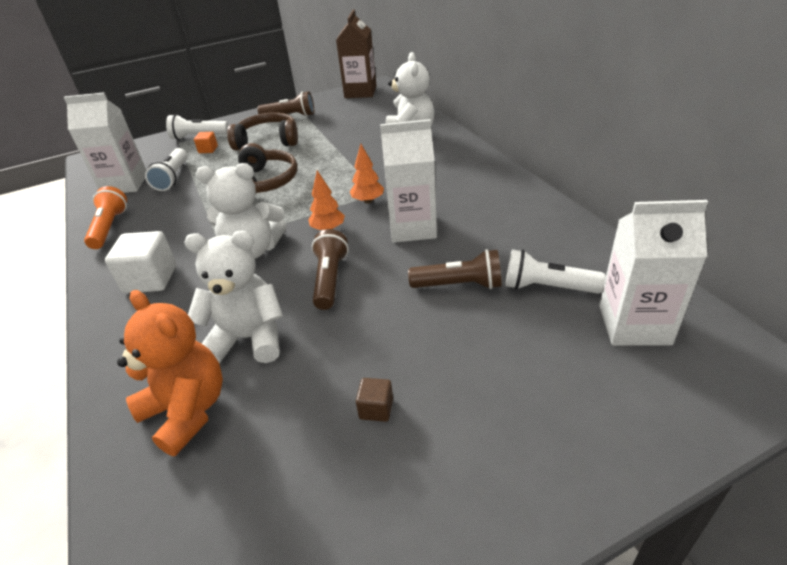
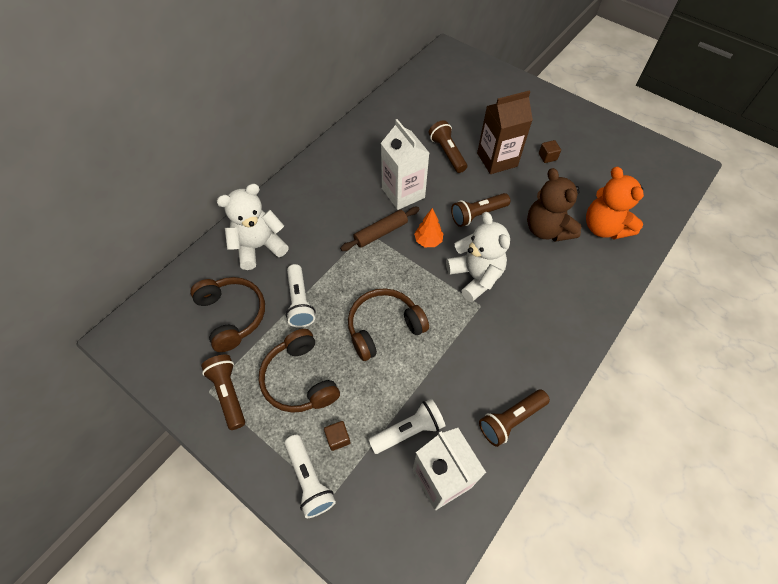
camera: 120 degrees left, 20 degrees up
orange flashlight [84,186,127,249] -> brown flashlight [479,390,550,447]
white cube [105,231,176,293] -> none
orange teddy bear [117,290,223,456] -> orange teddy bear turned 45 degrees counterclockwise [586,167,644,239]
white teddy bear [184,231,283,364] -> brown teddy bear [527,168,582,242]
orange cube [194,132,218,153] -> brown cube [324,421,350,451]
brown carton [336,9,376,98] -> brown carton moved to [477,91,533,174]
orange tree [350,144,384,204] -> brown rolling pin [340,207,420,251]
white flashlight [505,250,606,294] -> white flashlight moved to [286,264,315,327]
white carton [599,200,708,346] -> none
none -> brown headphones [190,277,265,352]

